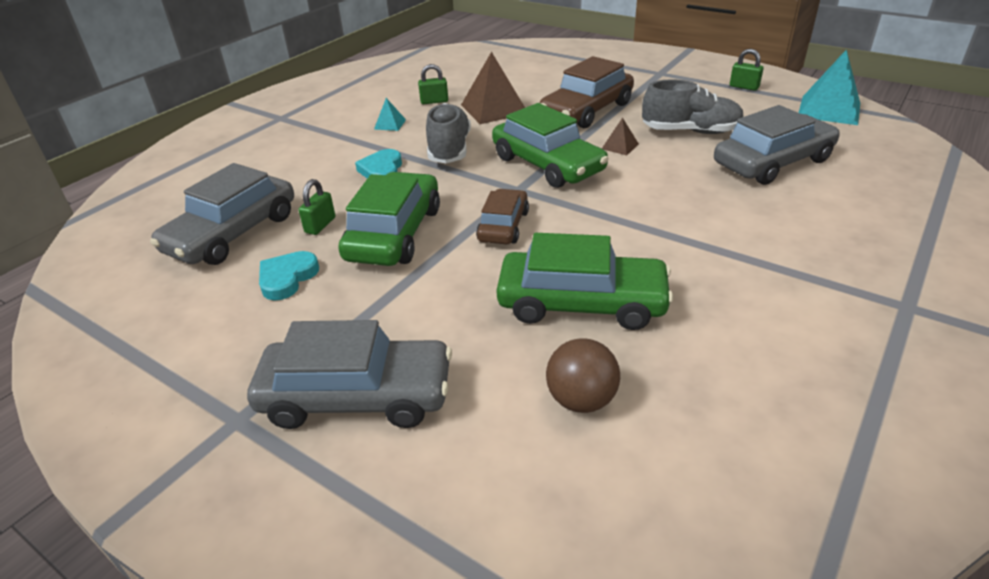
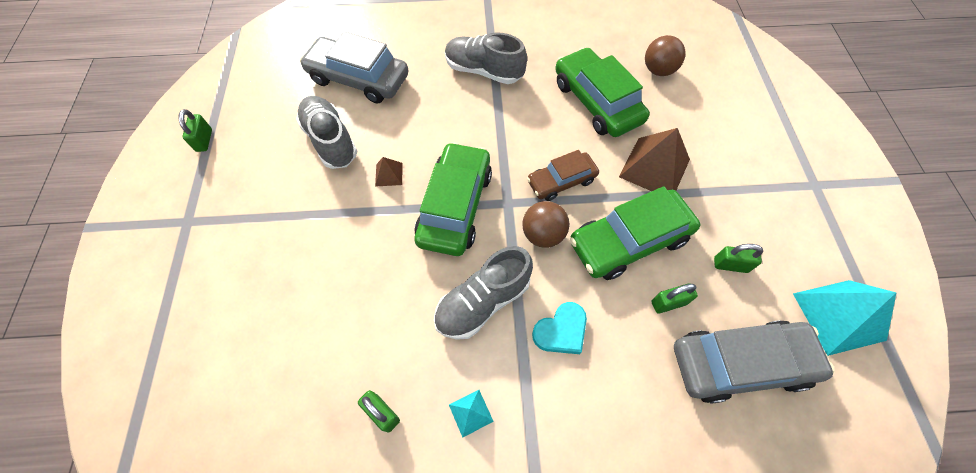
camera: 130 degrees left, 25 degrees up
grey car [247,320,452,429] -> none
turquoise heart [259,251,319,301] -> green padlock [714,244,763,273]
brown pyramid [461,52,525,124] -> brown pyramid moved to [619,128,690,191]
brown car [540,56,634,128] -> none
turquoise pyramid [799,49,860,125] -> turquoise pyramid moved to [793,280,896,356]
none -> grey shoe [445,32,527,84]
none -> brown ball [522,201,569,248]

